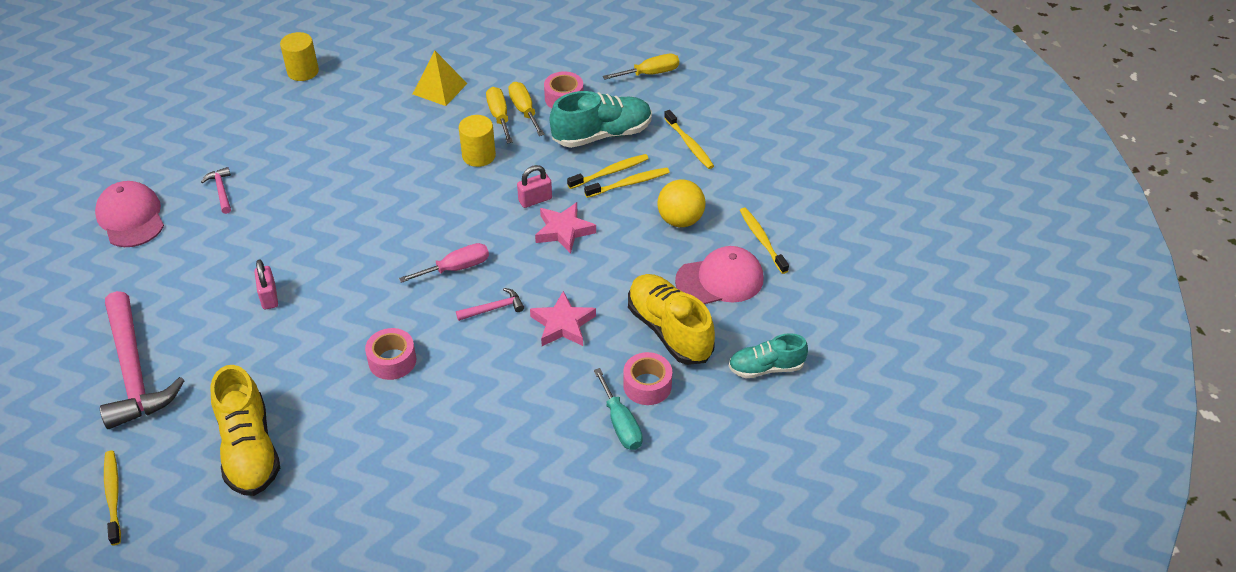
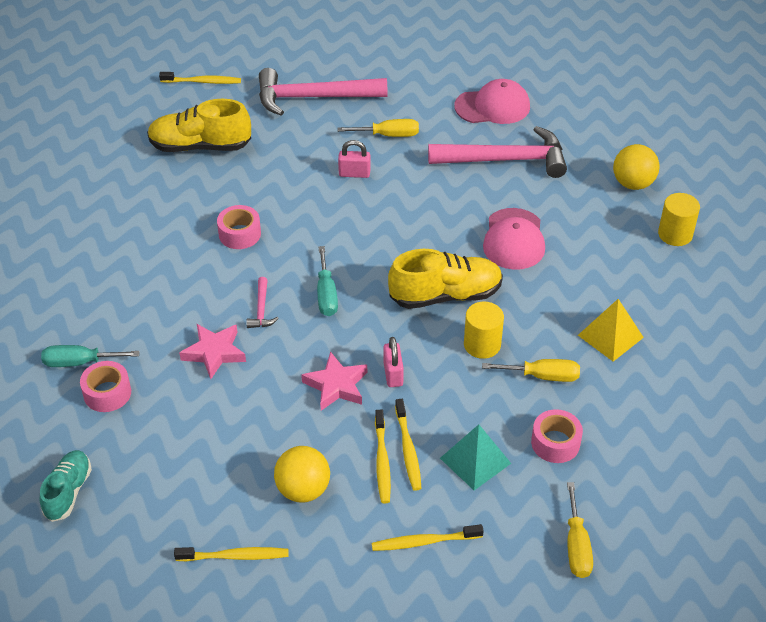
camera: 110 degrees right, 0 degrees up
pink hammer [201,167,231,214] -> pink hammer [428,126,567,178], size x2.36
pink screwdriver [399,243,489,283] -> turquoise screwdriver [317,246,338,316]
yellow screwdriver [508,82,545,136] -> yellow screwdriver moved to [337,119,419,137]
turquoise shoe [550,91,652,148] -> turquoise pyramid [440,424,511,490]
yellow shoe [628,274,715,365] -> yellow shoe moved to [388,249,503,309]
pink cap [675,246,764,304] -> pink cap moved to [483,208,545,270]
none -> yellow ball [613,144,660,190]

